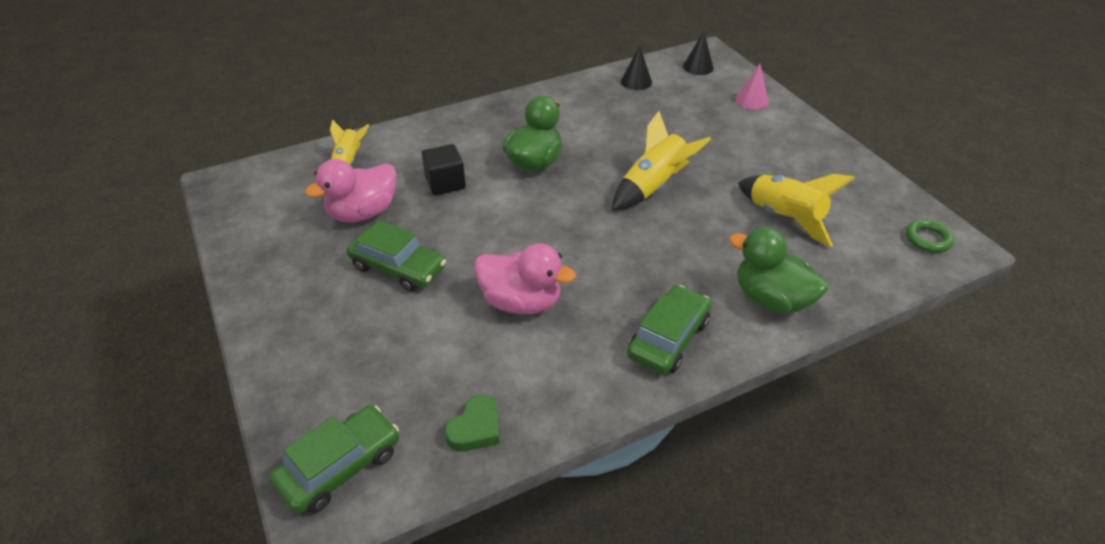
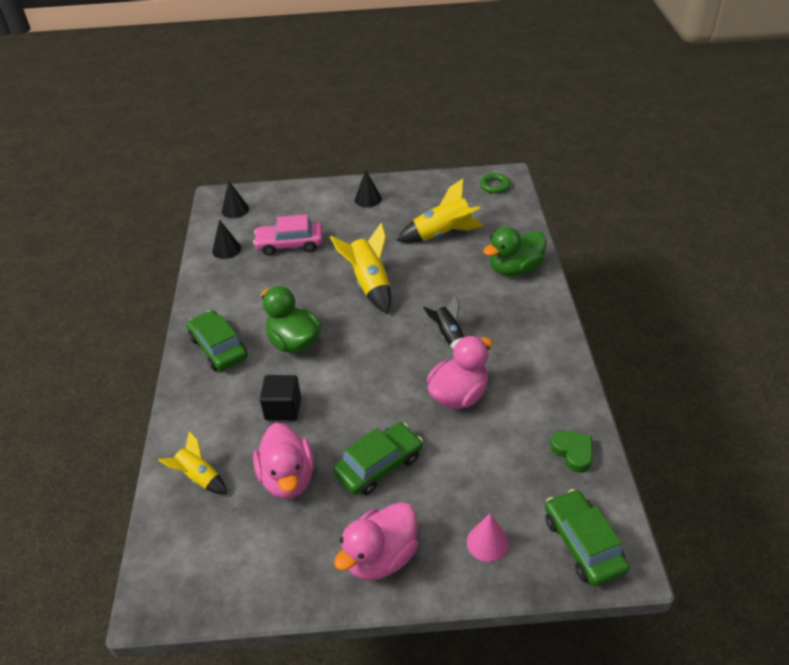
camera: 65 degrees left, 0 degrees up
green car [627,285,711,374] -> green car moved to [187,310,247,371]
pink cone [736,64,769,110] -> pink cone moved to [467,513,509,562]
none -> pink car [253,215,323,256]
none -> pink duck [334,502,418,581]
none -> black cone [355,170,382,207]
none -> black rocket [423,296,464,350]

